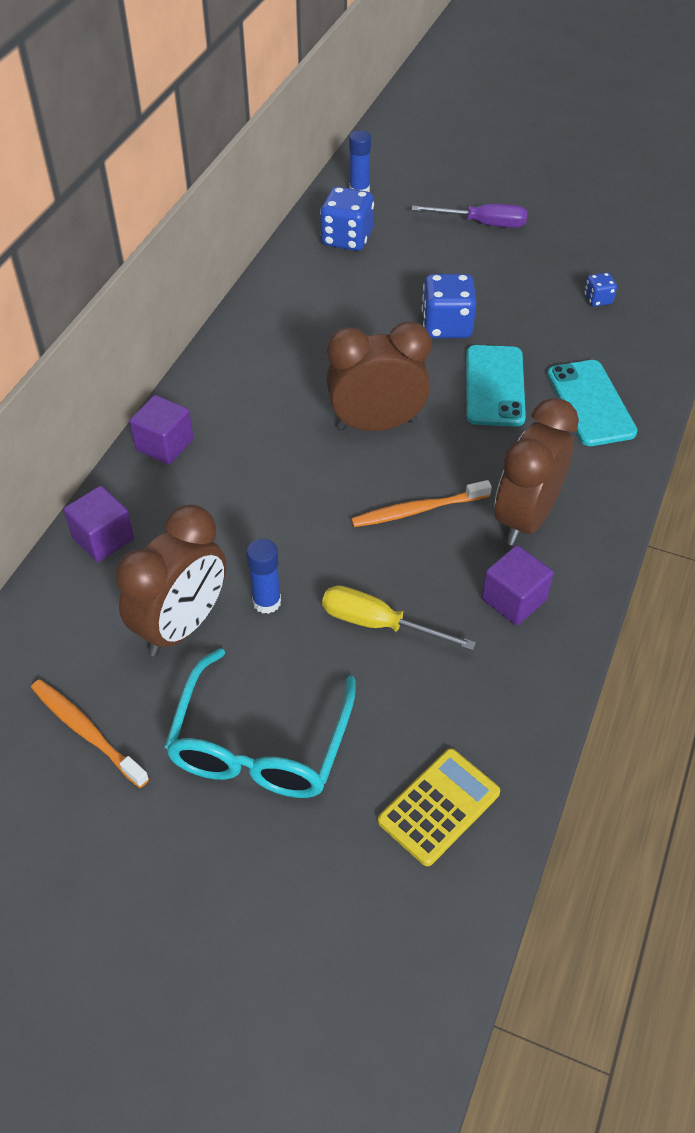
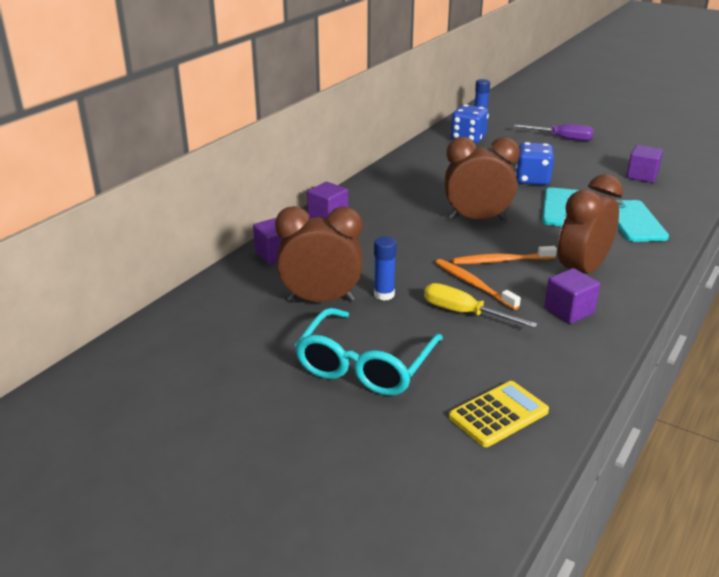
camera: 10 degrees right, 20 degrees down
orange toothbrush [31,679,149,788] -> orange toothbrush moved to [435,259,521,310]
brown clock [116,504,226,656] -> brown clock turned 135 degrees counterclockwise [275,206,363,302]
blue dice [584,272,617,307] -> purple cube [627,145,663,183]

